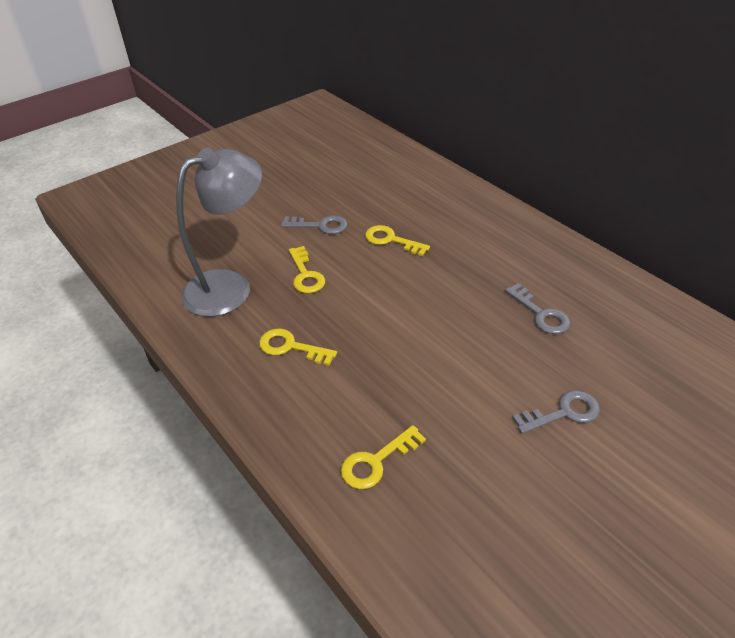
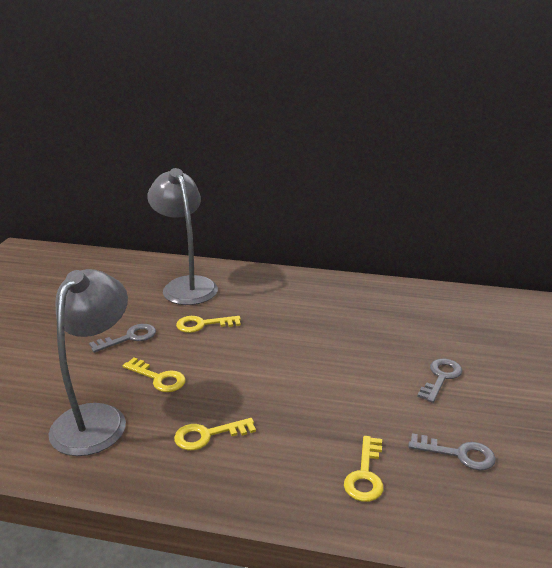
camera: 40 degrees left, 15 degrees down
grey key [505,283,570,334] -> grey key moved to [408,433,496,470]
none -> grey lamp [147,168,218,305]

